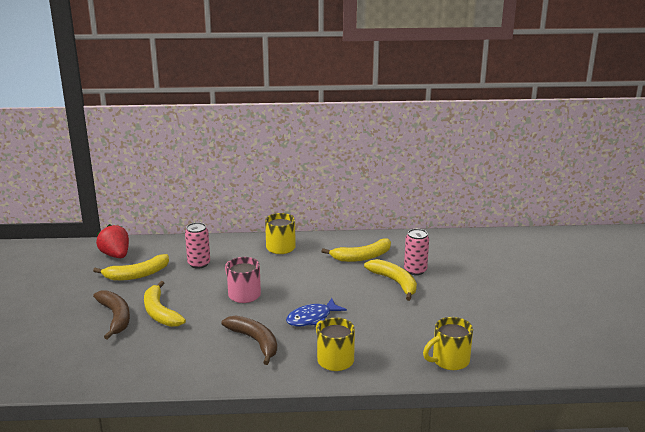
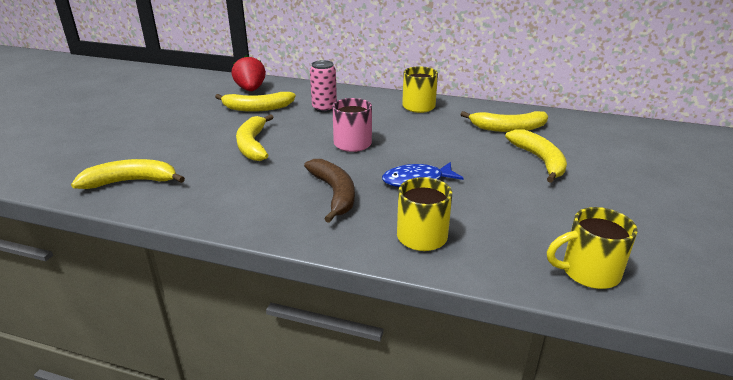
camera: 20 degrees right, 5 degrees up
brown banana [93,290,130,340] -> none
pink can [404,229,429,275] -> none
none -> yellow banana [71,159,185,189]

